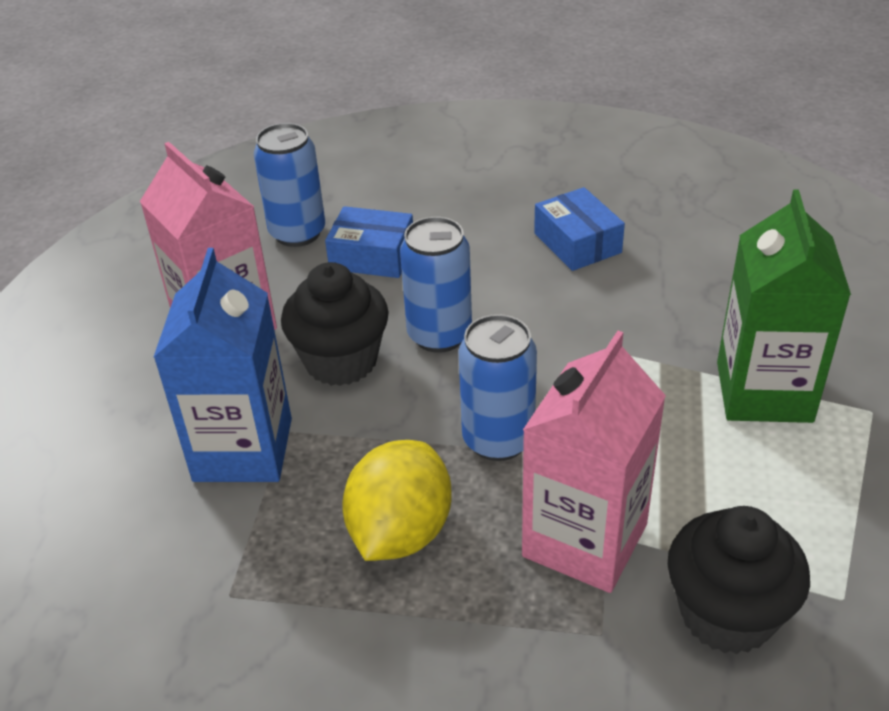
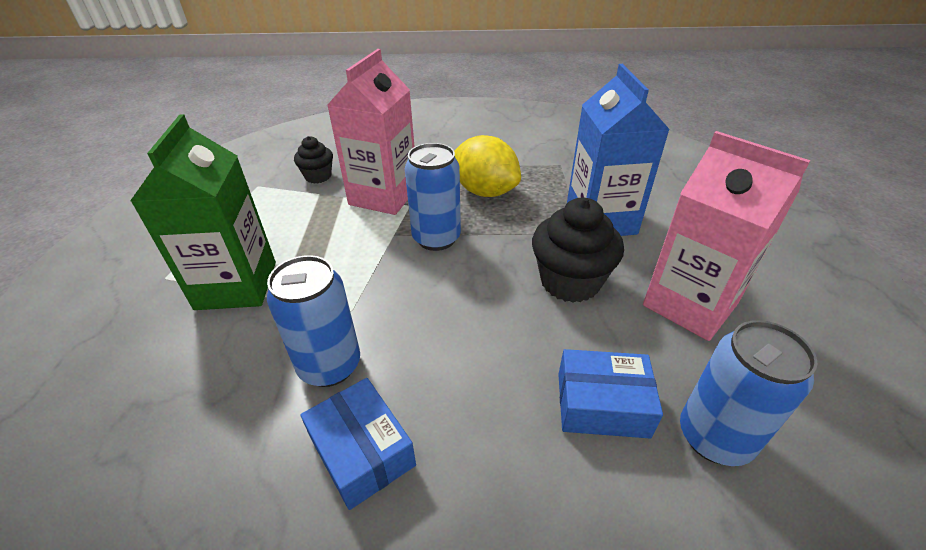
camera: 170 degrees right, 0 degrees up
yellow lemon [342,440,452,561] -> yellow lemon turned 60 degrees counterclockwise [454,135,521,197]
blue can [400,217,472,353] -> blue can moved to [267,255,360,387]
black cupcake [667,506,810,654] -> black cupcake [294,136,333,184], size x0.58

